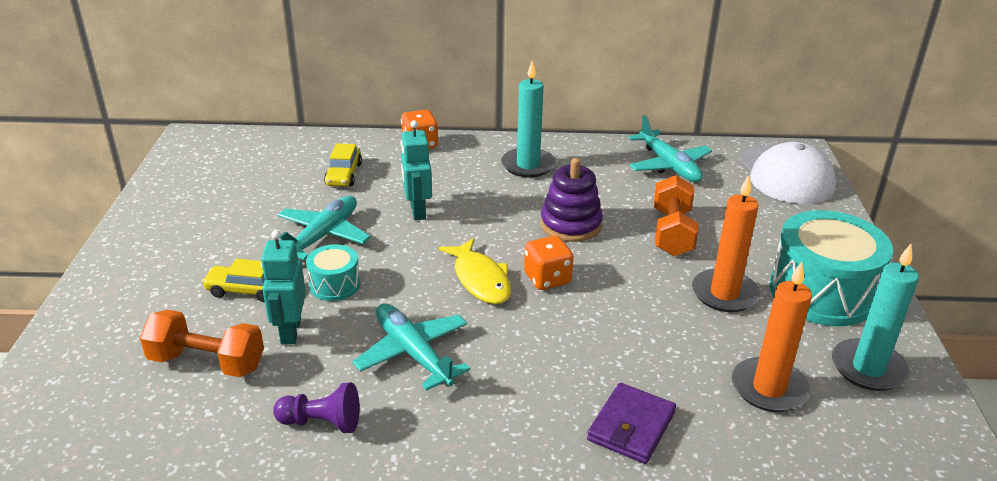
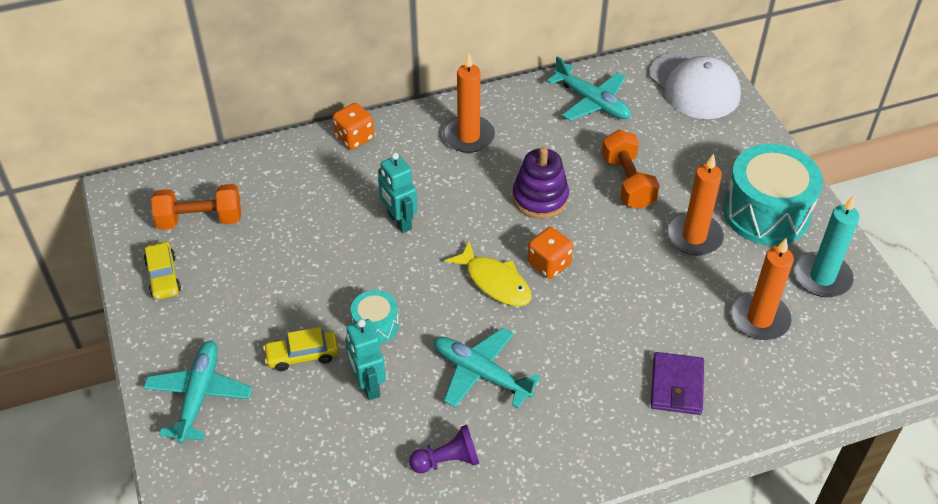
camera: 20 degrees left, 15 degrees up
orange dumbbell [140,310,264,377] -> orange dumbbell moved to [151,184,241,230]
turquoise plane [277,196,371,260] -> turquoise plane moved to [143,341,252,444]
yellow car [324,143,362,187] -> yellow car moved to [144,242,181,300]
turquoise candle [501,61,555,178] -> orange candle [443,53,495,153]

